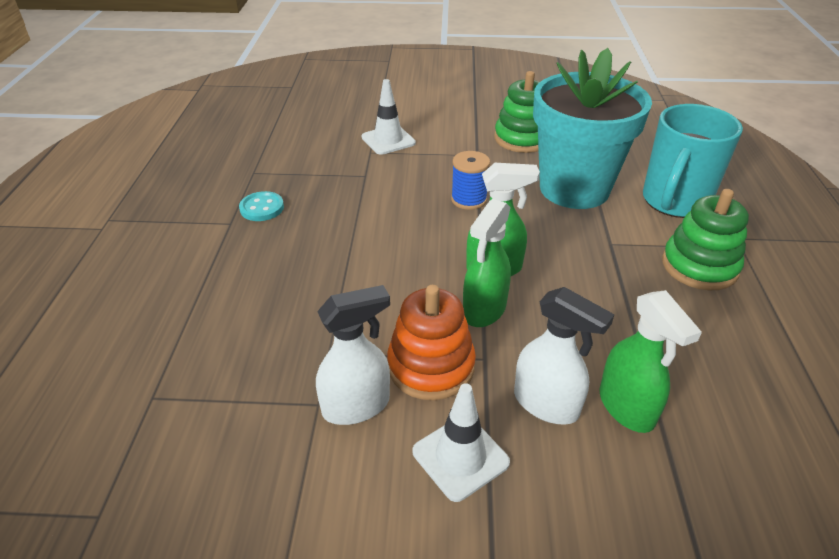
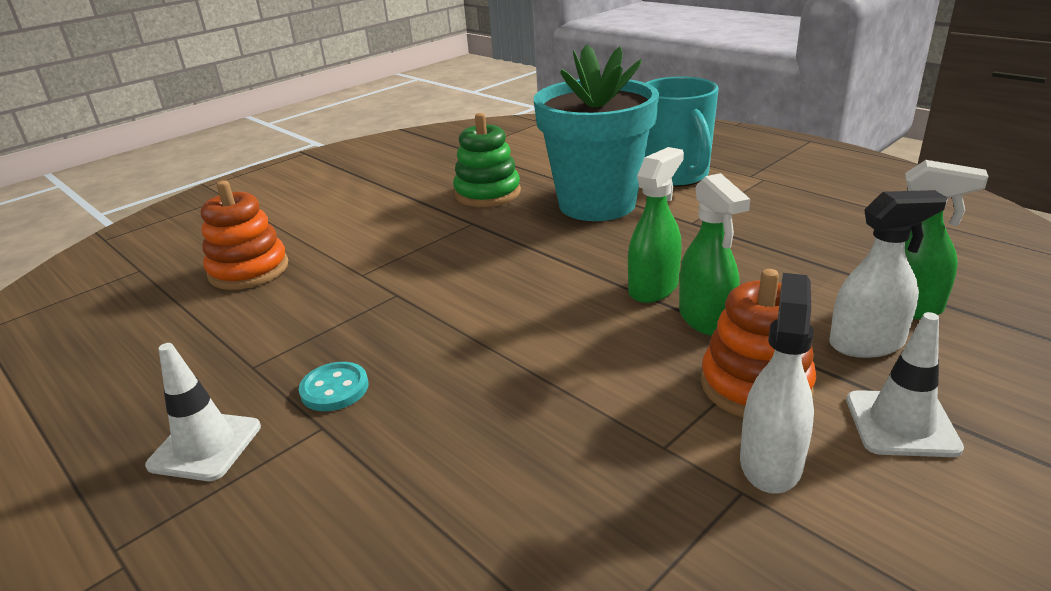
camera: 45 degrees left, 10 degrees down
white traffic cone [362,79,416,155] -> white traffic cone moved to [145,343,261,481]
blue spool [451,151,490,210] -> none
green stacking toy [662,189,749,290] -> none
none -> orange stacking toy [201,180,288,290]

